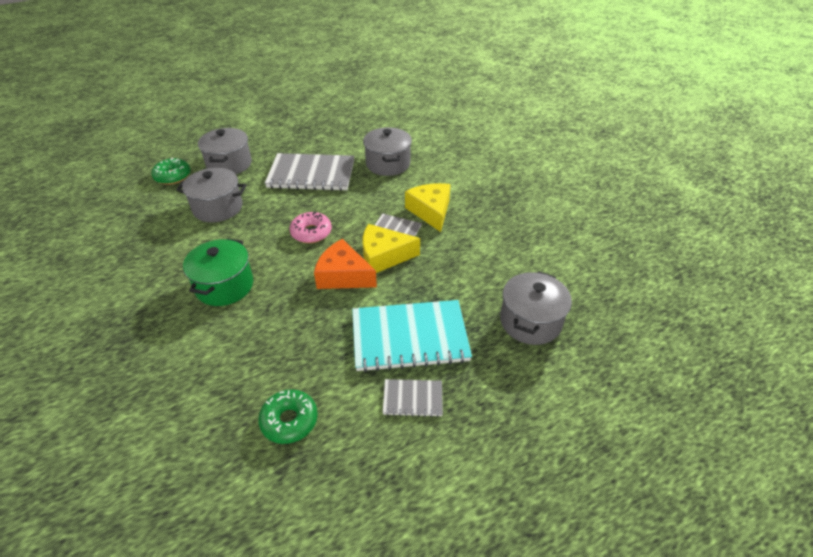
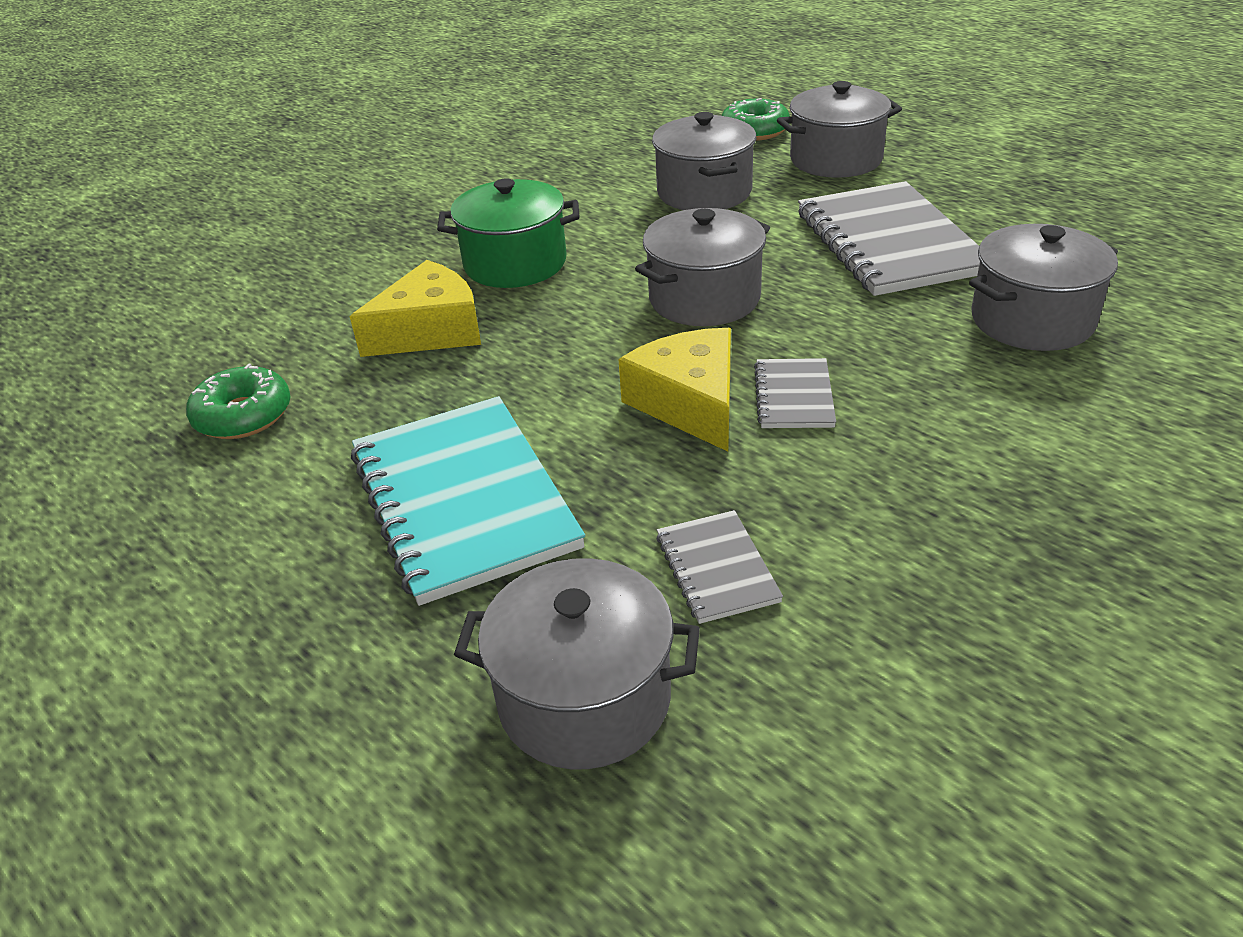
camera: 75 degrees right, 5 degrees down
pink donut [289,211,332,243] -> grey pot [635,208,770,326]
orange cheese [314,239,377,289] -> none
grey notebook [383,379,443,417] -> grey notebook moved to [656,510,783,624]
yellow cheese [405,183,451,232] -> yellow cheese moved to [350,260,481,357]

